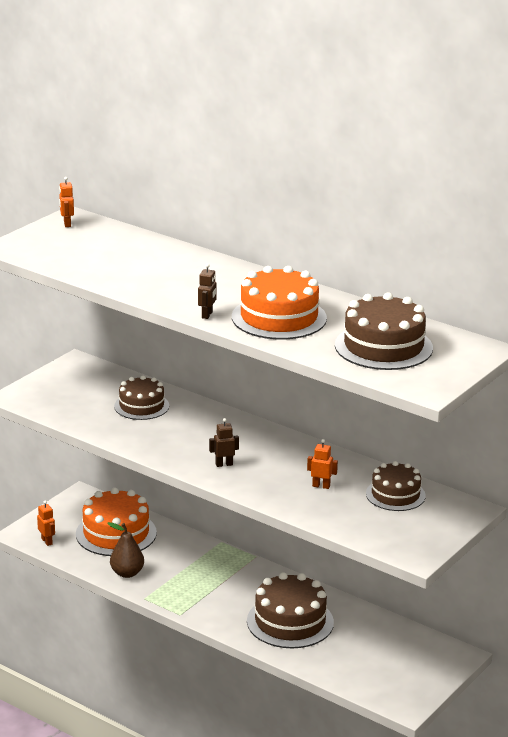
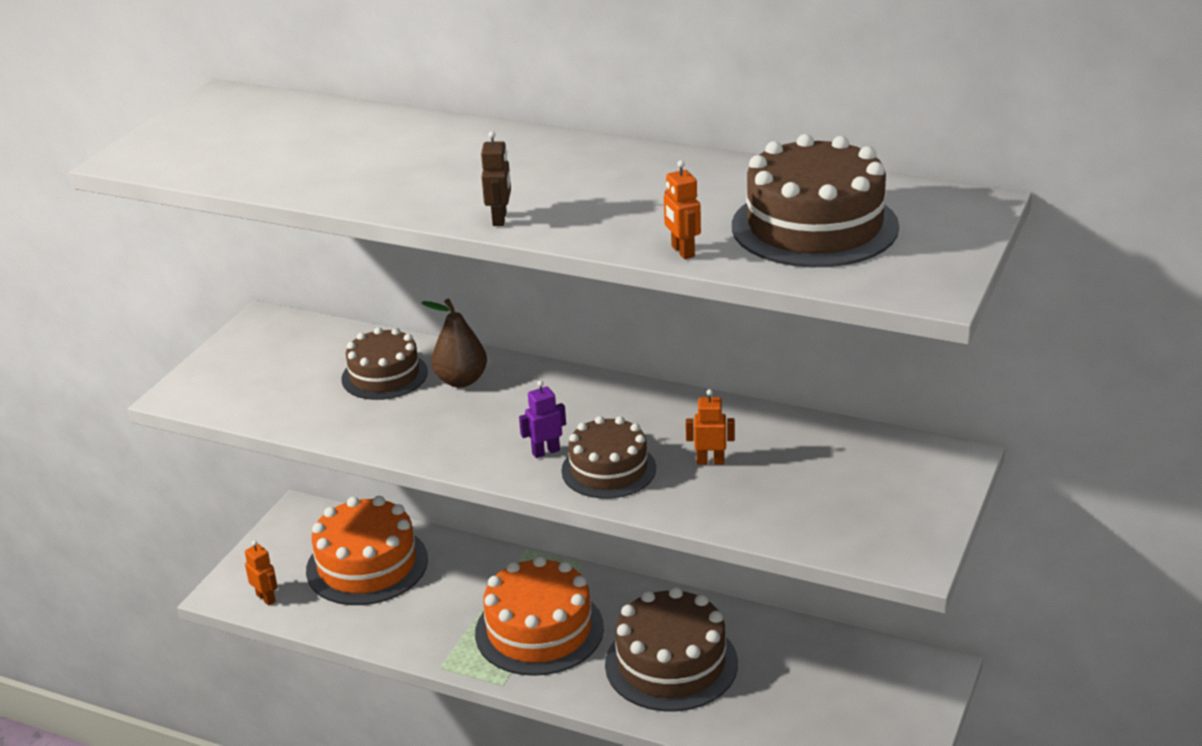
camera: 10 degrees left, 5 degrees up
orange robot [59,177,74,227] -> orange robot moved to [664,160,701,259]
brown pear [107,522,144,578] -> brown pear moved to [422,299,487,387]
brown robot [209,418,239,467] -> purple robot [519,380,566,458]
orange cake [232,266,327,339] -> orange cake moved to [475,556,604,676]
brown cake [366,461,426,511] -> brown cake moved to [561,416,656,499]

